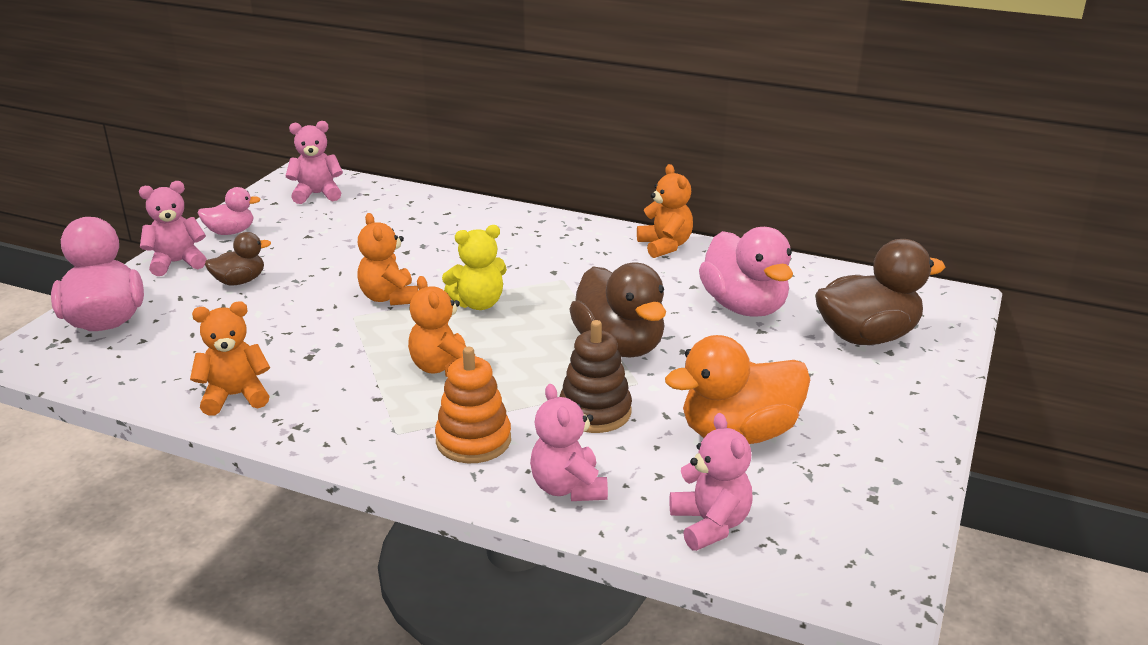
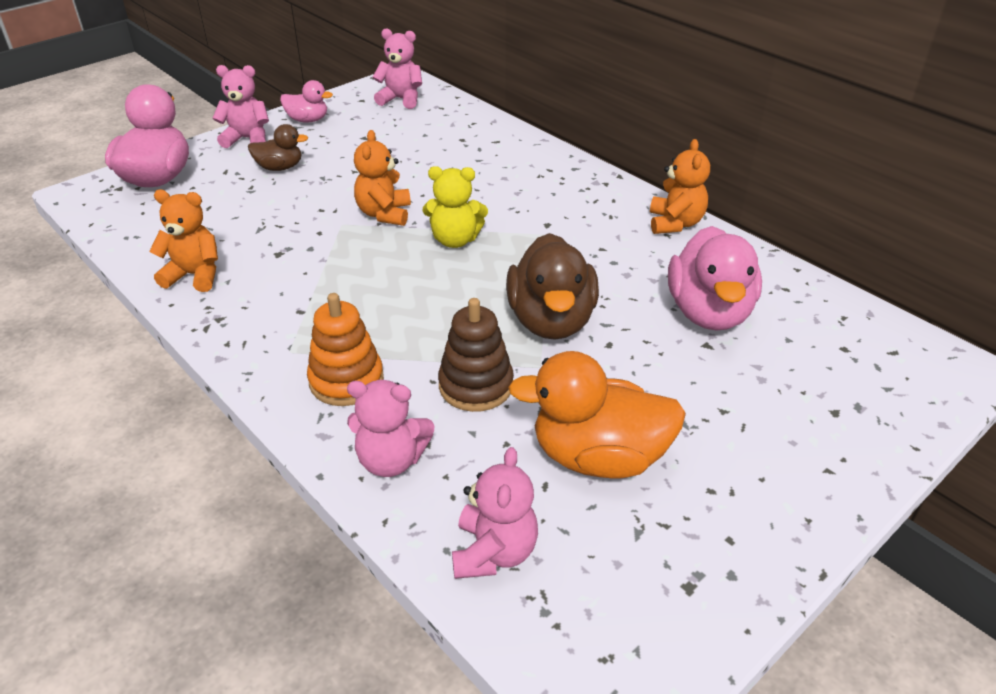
camera: 25 degrees right, 10 degrees up
orange teddy bear [408,276,475,377] -> none
pink teddy bear [530,384,608,501] -> pink teddy bear turned 90 degrees counterclockwise [347,380,435,477]
brown duck [815,239,945,345] -> none

